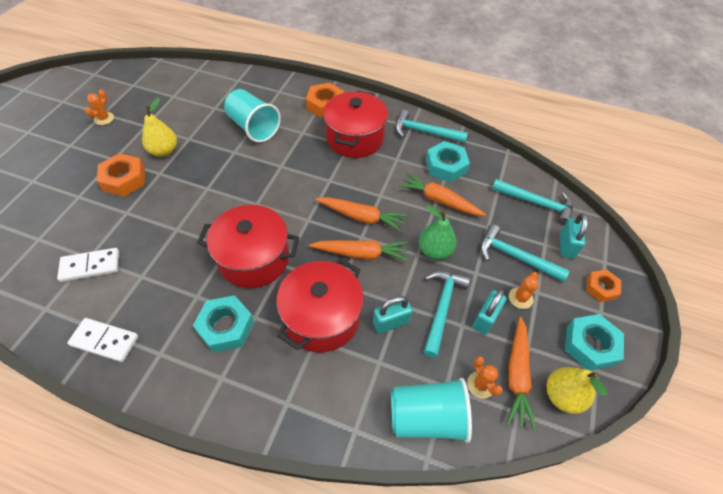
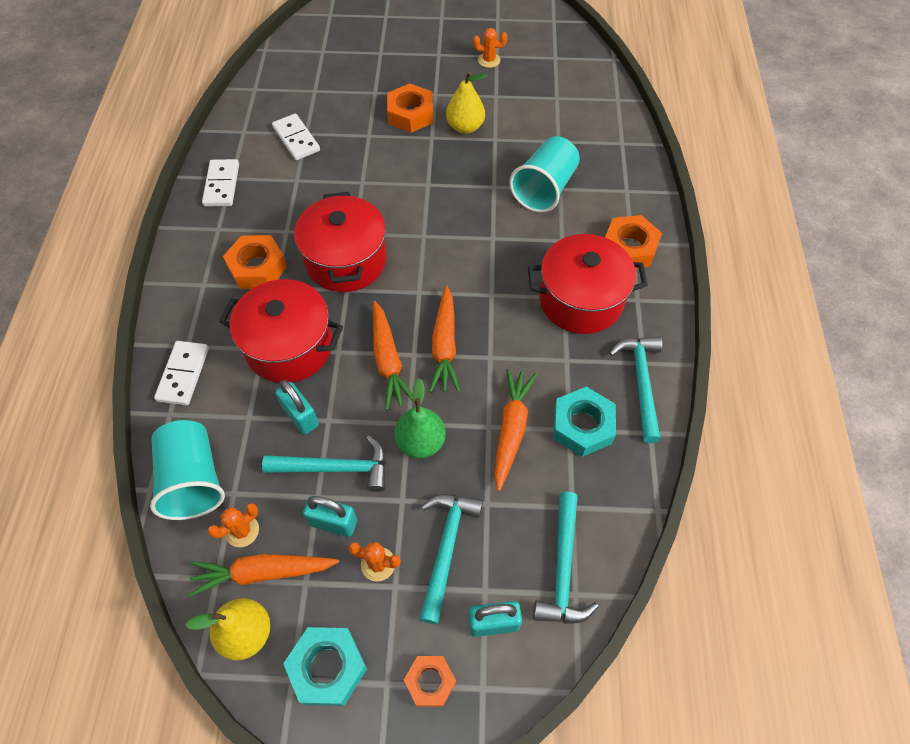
camera: 75 degrees right, 5 degrees up
turquoise nut [193,295,254,353] -> orange nut [223,235,287,289]
none -> white domino [154,341,209,406]

